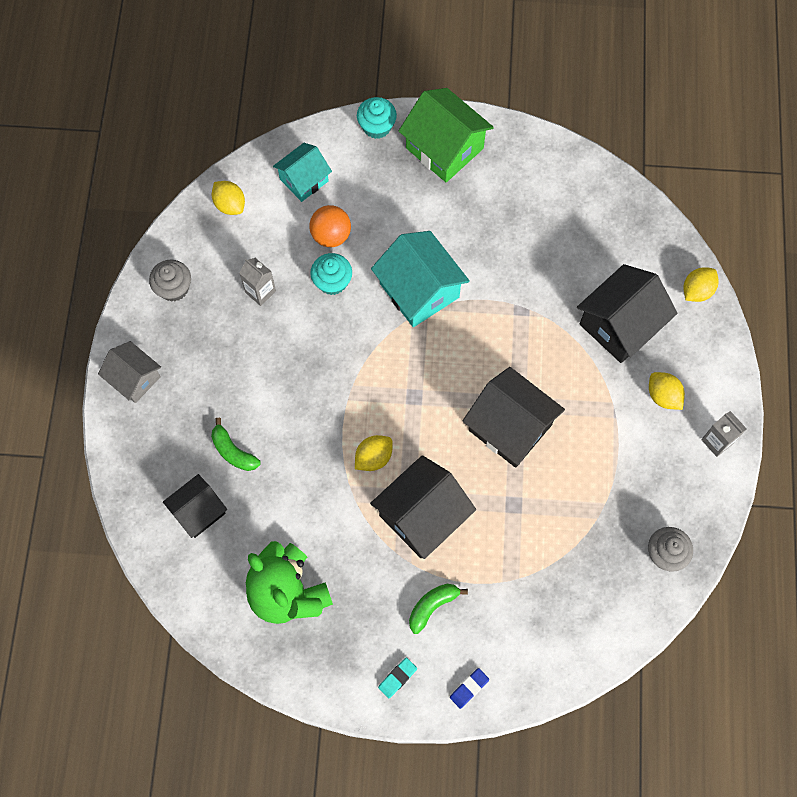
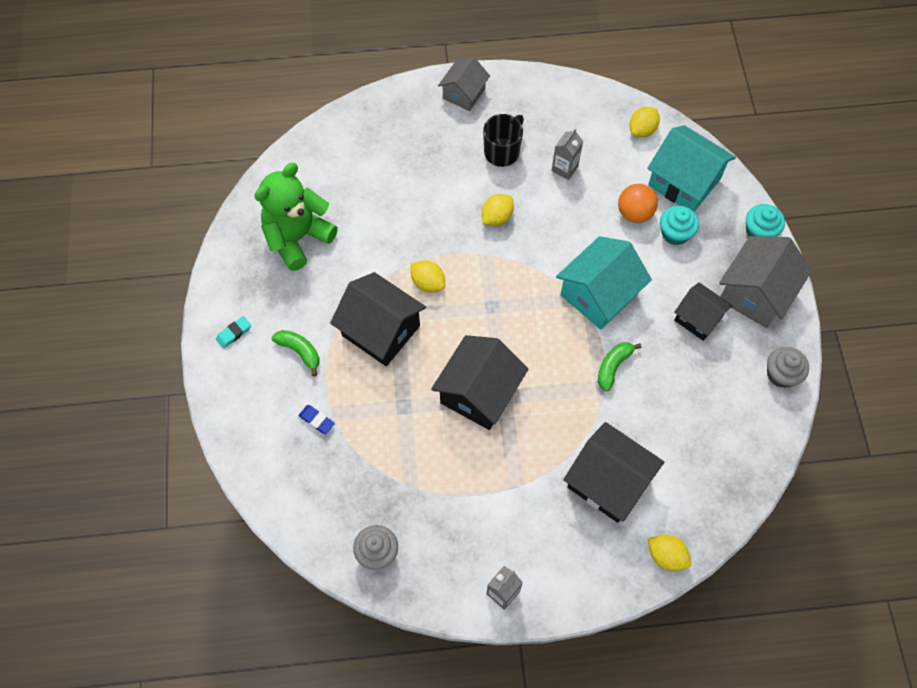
camera: 80 degrees right, 5 degrees down
grey cupcake [149,260,191,302] -> grey cupcake moved to [767,347,809,388]
black house [163,474,227,538] -> black house moved to [674,282,733,341]
green banana [211,418,261,471] -> green banana moved to [598,342,642,391]
turquoise house [273,143,332,202] -> turquoise house [647,125,736,212], size x1.60
turquoise cupcake [310,253,352,295] -> turquoise cupcake moved to [660,205,699,245]
turquoise eraser [378,658,417,698] -> turquoise eraser turned 75 degrees counterclockwise [216,316,251,348]
green house [399,88,494,183] -> grey house [719,236,812,328]
blue eraser [450,668,489,709] -> blue eraser moved to [299,405,335,434]
yellow lemon [649,372,685,410] -> yellow lemon moved to [482,194,514,226]
none -> black mug [483,114,524,167]

